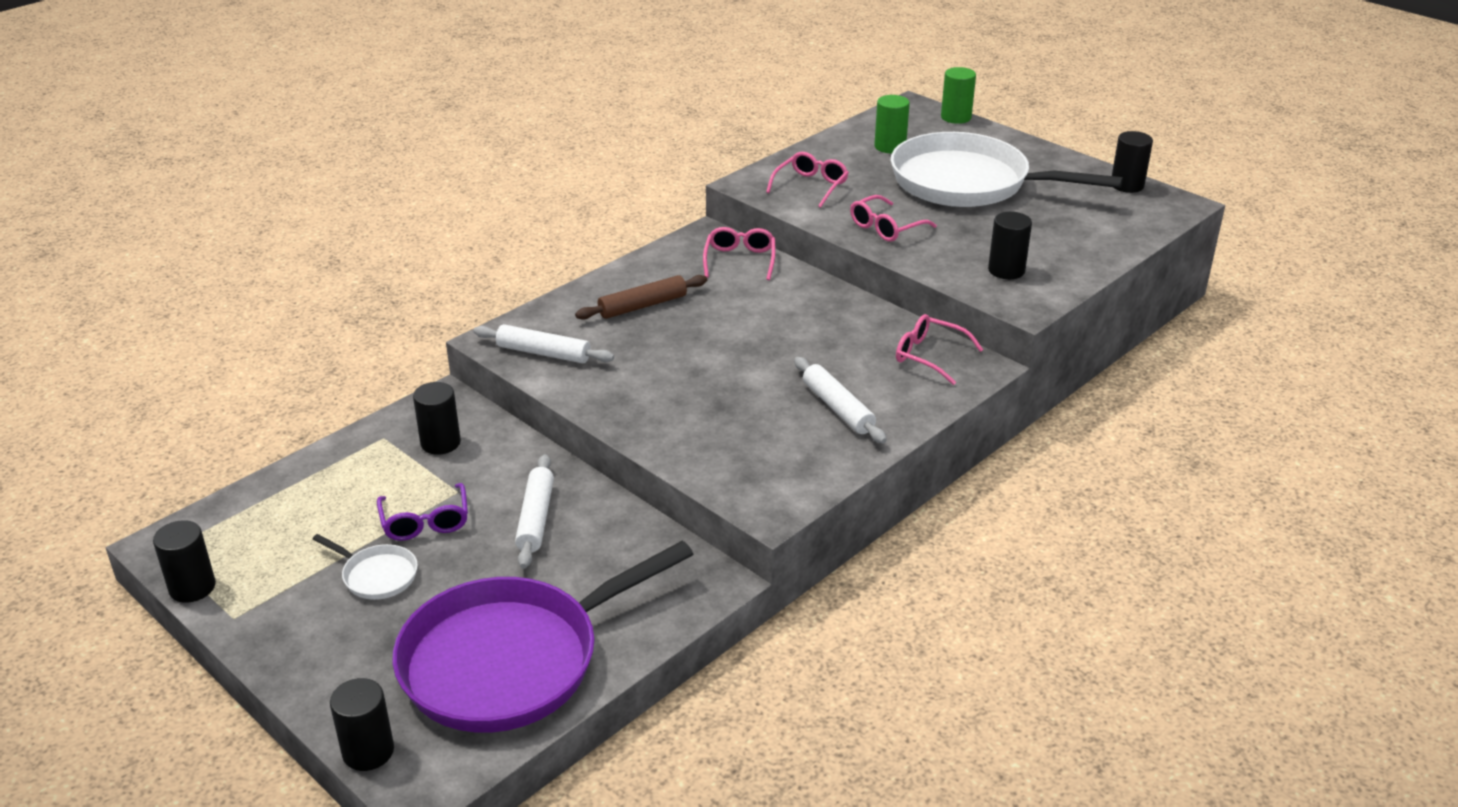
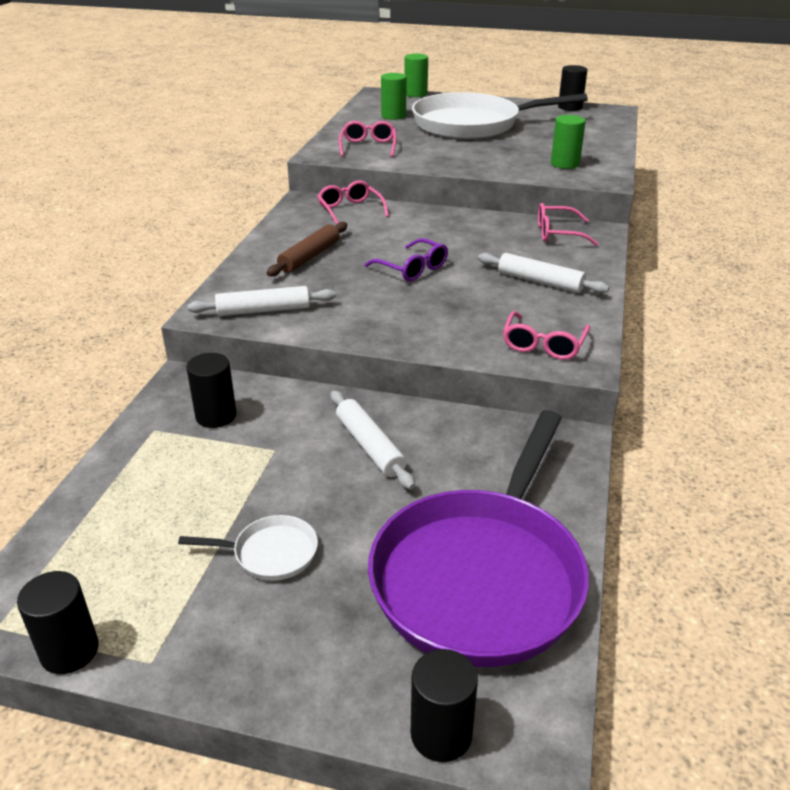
camera: 30 degrees left, 0 degrees up
purple glasses [377,483,468,541] -> purple glasses moved to [365,238,448,281]
pink glasses [850,195,937,242] -> pink glasses moved to [503,311,590,360]
black cylinder [988,212,1032,279] -> green cylinder [551,115,586,169]

